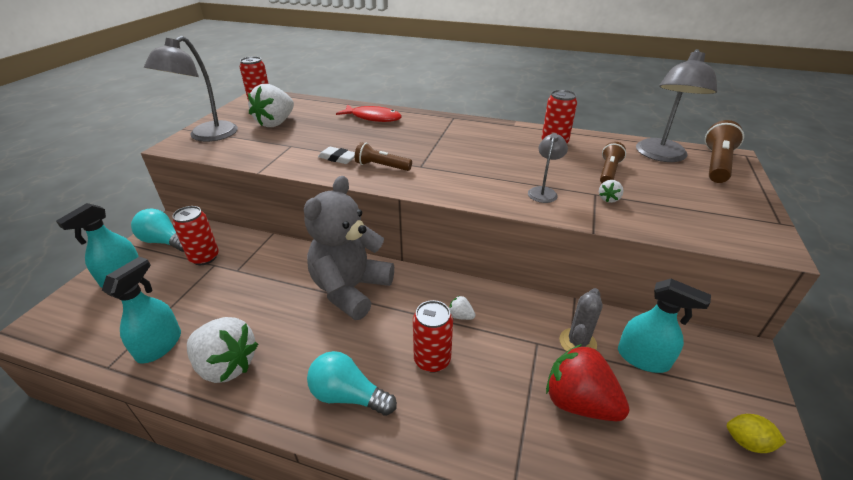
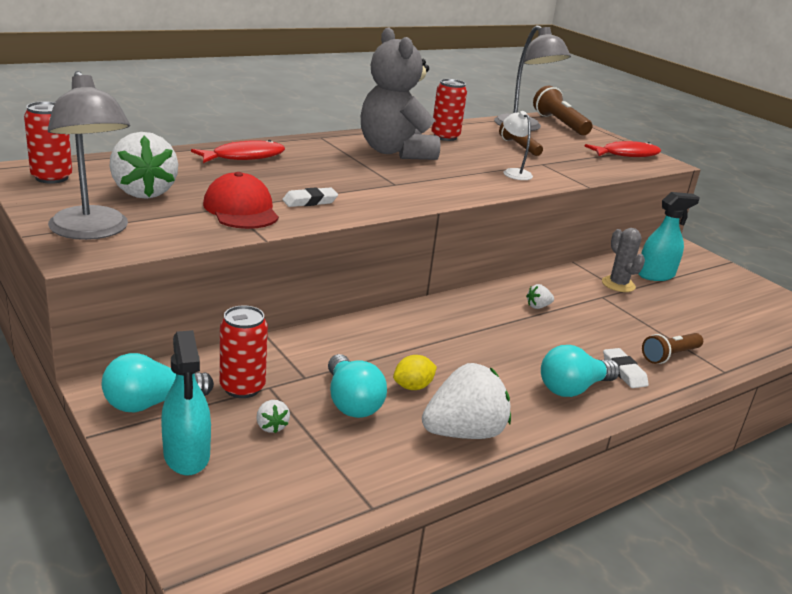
camera: 55 degrees left, 10 degrees down
turquoise spray bottle [102,257,181,364] -> none
grey teddy bear [304,176,394,320] -> grey teddy bear moved to [361,28,441,160]
brown flashlight [355,142,412,171] -> brown flashlight moved to [642,333,703,364]
red can [413,300,453,373] -> none
grey lamp [528,133,568,203] -> white lamp [503,111,533,180]
red strawberry [546,344,630,421] -> none
white strawberry [599,180,623,203] -> white strawberry moved to [256,400,290,433]
yellow lemon [727,414,786,453] -> yellow lemon moved to [393,355,437,390]
none -> red cap [203,172,279,229]
none -> turquoise light bulb [328,354,387,418]
none -> red fish [584,141,661,157]
none -> white eraser [603,348,649,388]

